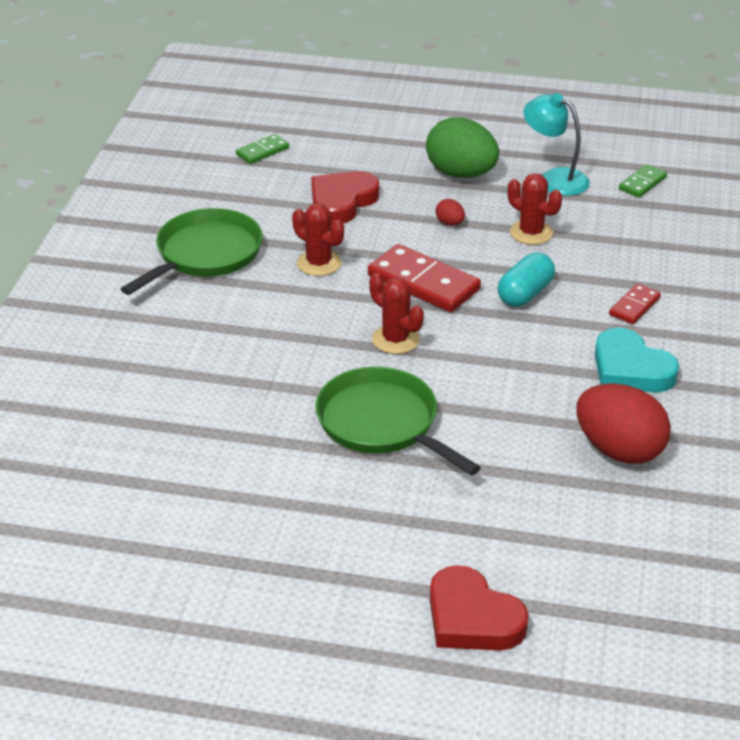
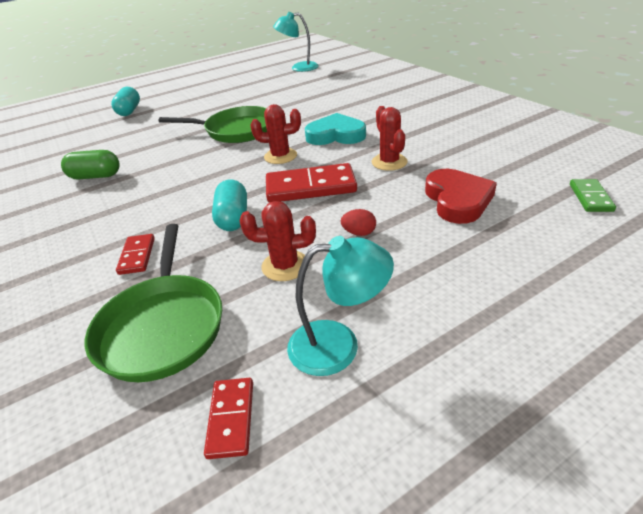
camera: 140 degrees right, 0 degrees up
green pan [121,208,263,295] -> green pan moved to [85,224,222,382]
red cactus [292,203,344,276] -> red cactus turned 75 degrees clockwise [372,106,408,171]
green egg [426,117,499,178] -> none
red heart [430,565,529,650] -> turquoise capsule [111,87,140,116]
red egg [576,383,671,464] -> green capsule [61,150,120,179]
turquoise heart [595,328,679,392] -> turquoise heart moved to [305,113,366,145]
green domino [619,164,667,198] -> red domino [204,378,253,459]
none -> turquoise lamp [273,12,319,72]

